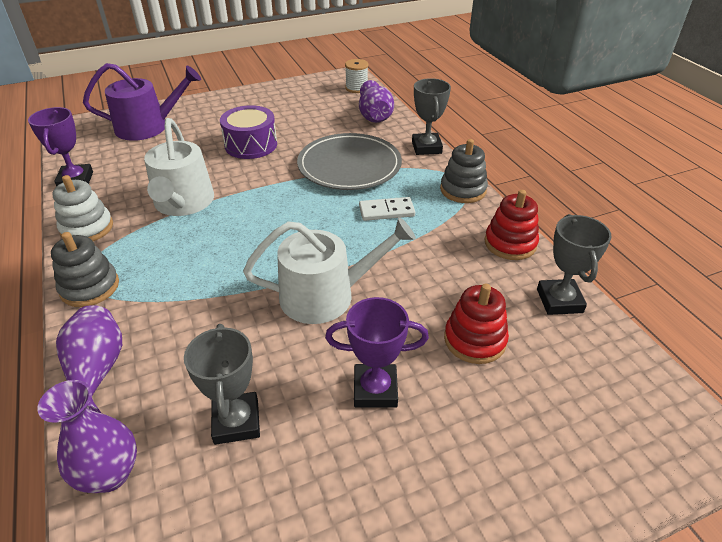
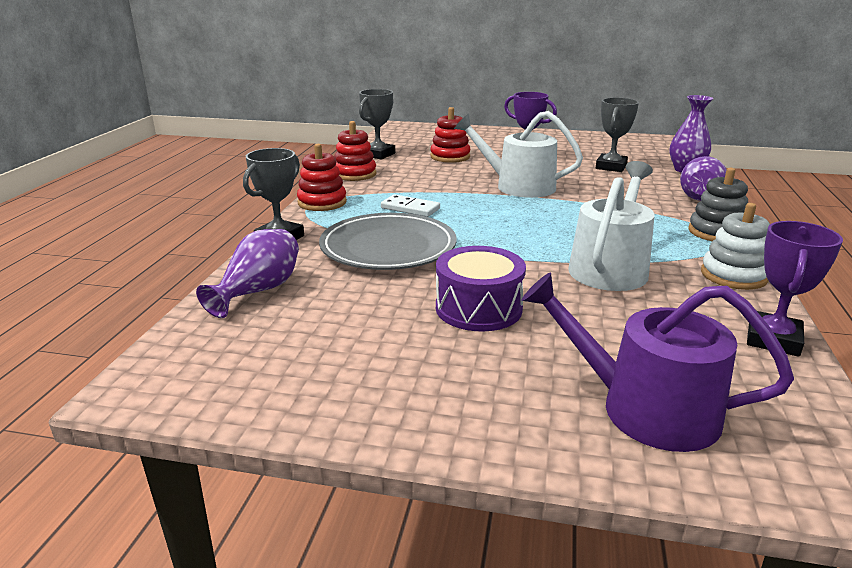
camera: 145 degrees left, 15 degrees down
white spool [345,59,368,93] -> none
grey stacking toy [440,139,488,203] -> red stacking toy [297,144,347,211]

